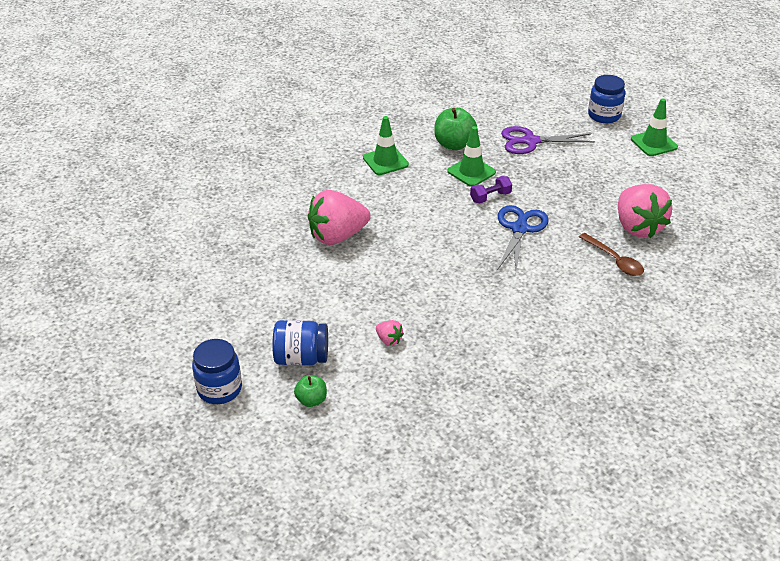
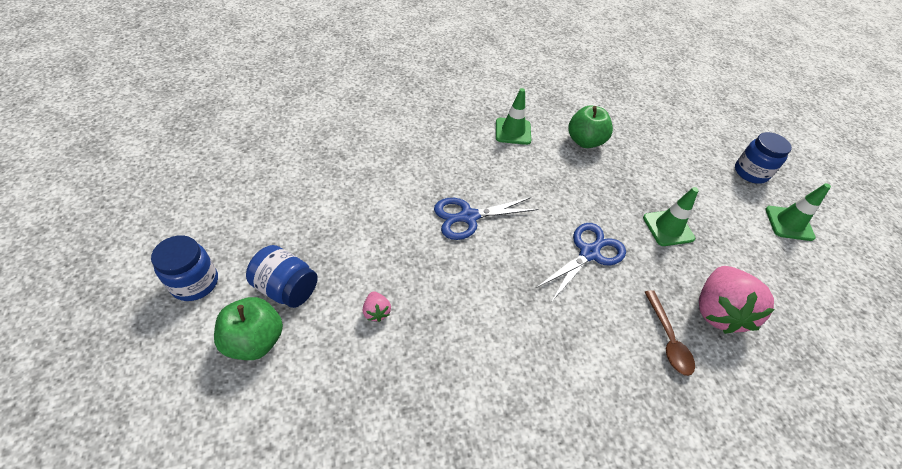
camera: 25 degrees right, 10 degrees up
green apple [294,375,327,407] -> green apple [214,297,283,360], size x1.75
pink strawberry [308,190,371,245] -> none
green traffic cone [447,126,496,187] -> green traffic cone moved to [643,187,699,246]
purple dumbbell [470,176,512,203] -> none
purple scissors [501,126,595,154] -> none
none -> blue scissors [434,197,539,240]

